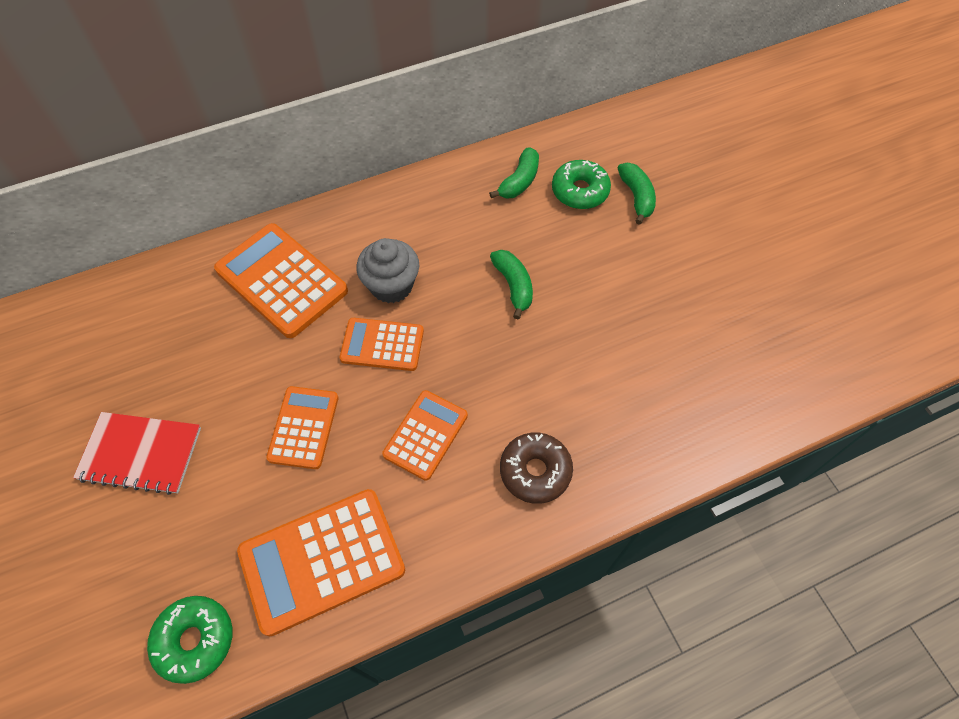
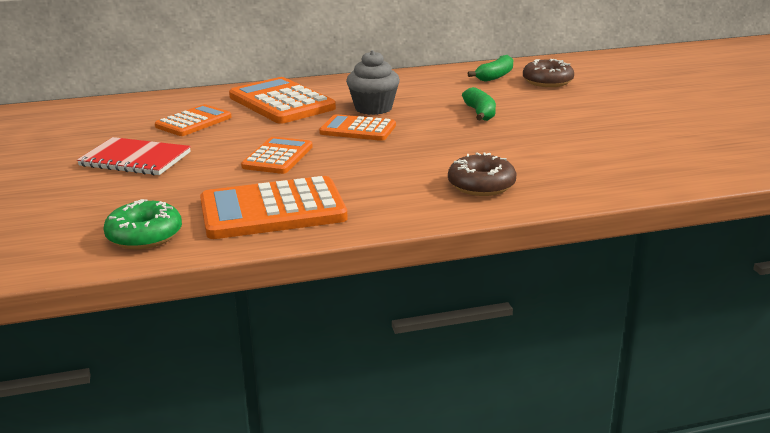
camera: 10 degrees right, 35 degrees down
orange calculator [382,390,468,481] -> orange calculator moved to [155,104,232,136]
green donut [552,160,611,209] -> brown donut [523,59,574,87]
green banana [618,163,656,225] -> none

